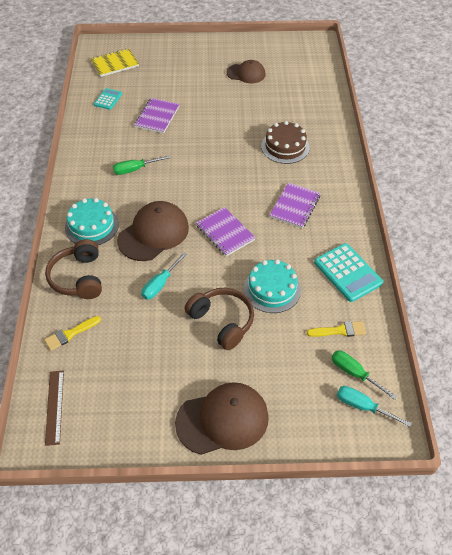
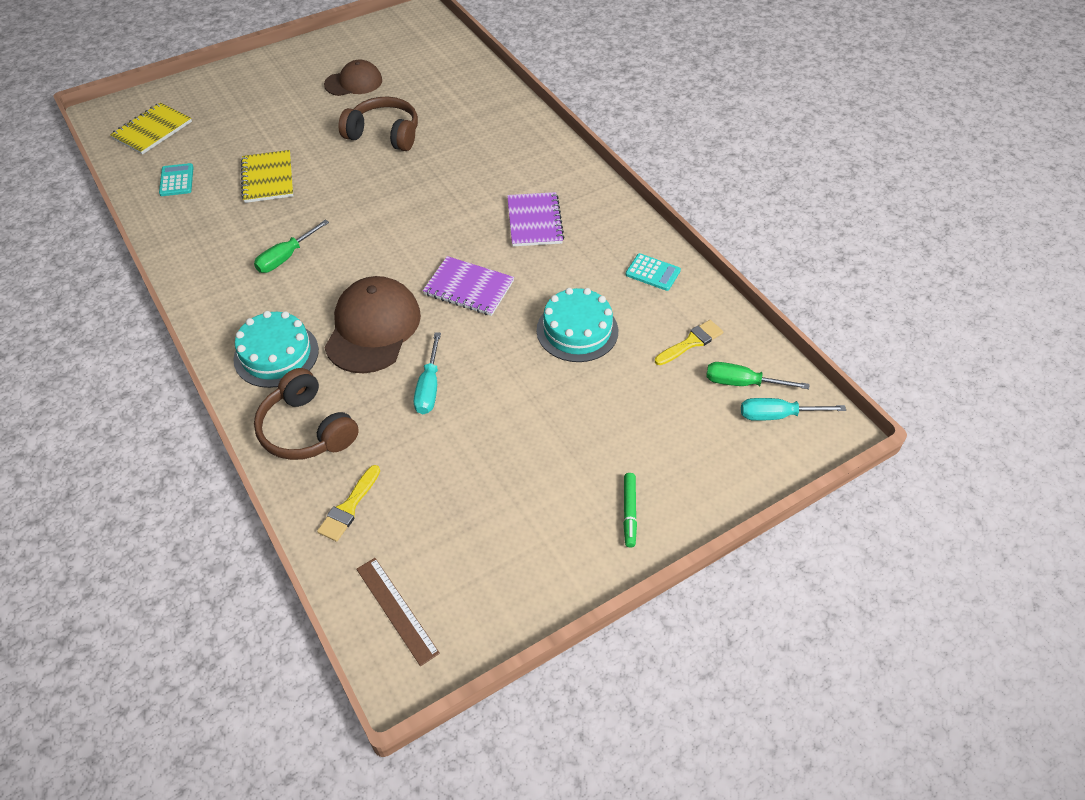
camera: 30 degrees left, 0 degrees up
purple notebook [134,98,179,134] -> yellow notebook [241,150,293,203]
brown cap [175,382,269,455] -> green marker [623,473,637,547]
brown headphones [185,288,254,350] -> brown headphones moved to [339,97,418,151]
brown cake [261,121,310,164] -> none
turquoise calculator [314,243,383,302] -> turquoise calculator [625,253,681,291], size x0.57

